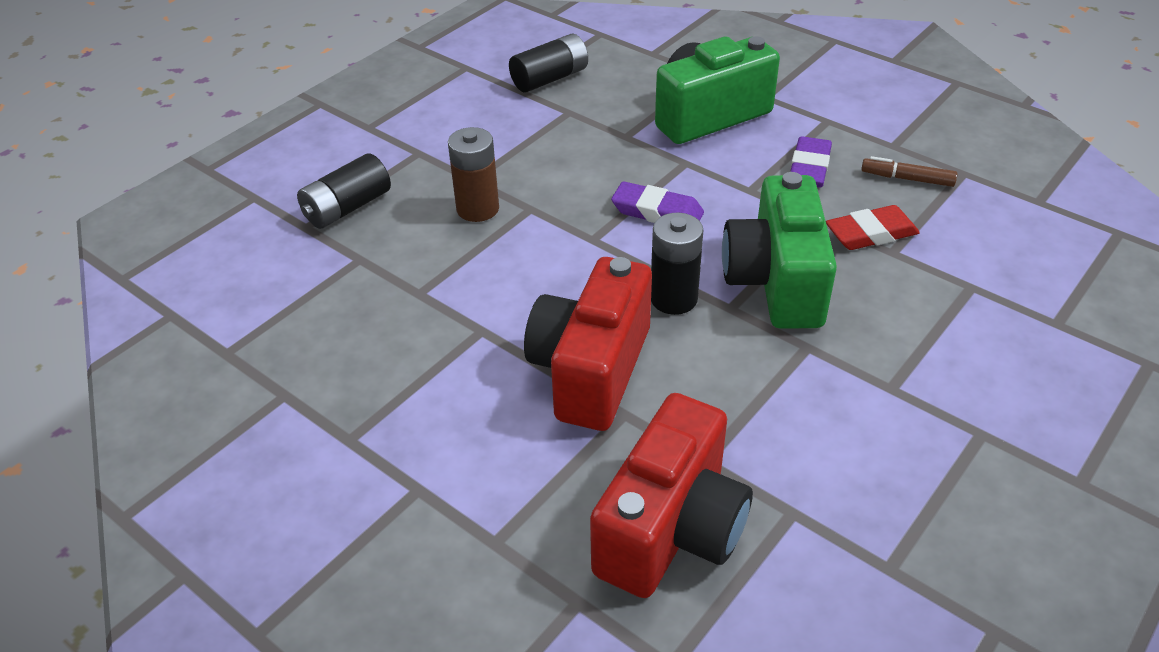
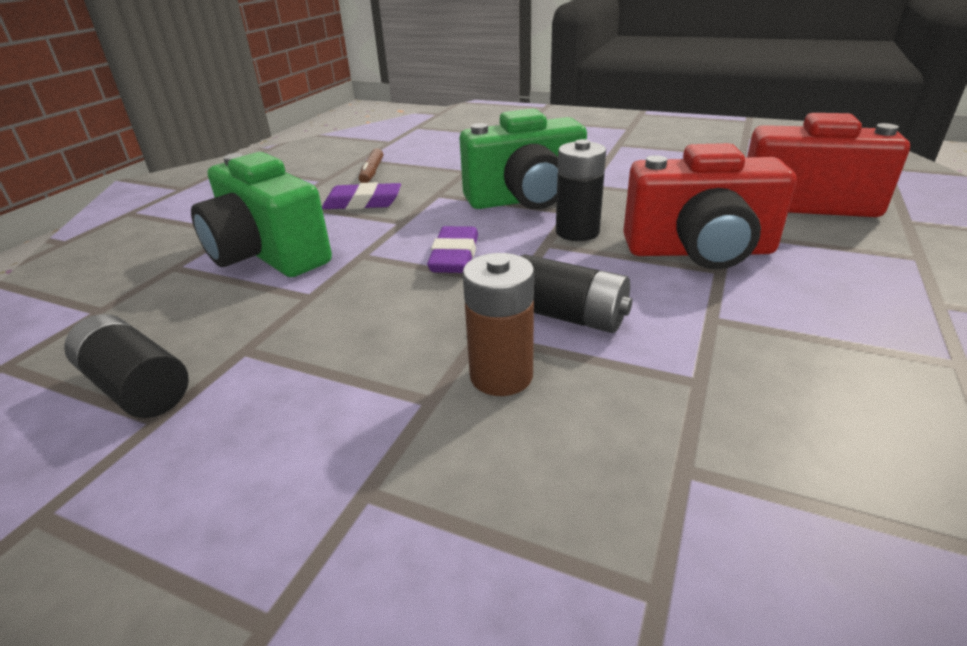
camera: 105 degrees left, 10 degrees down
black battery [297,153,391,229] -> black battery moved to [521,254,632,333]
red eraser [826,205,920,250] -> none

